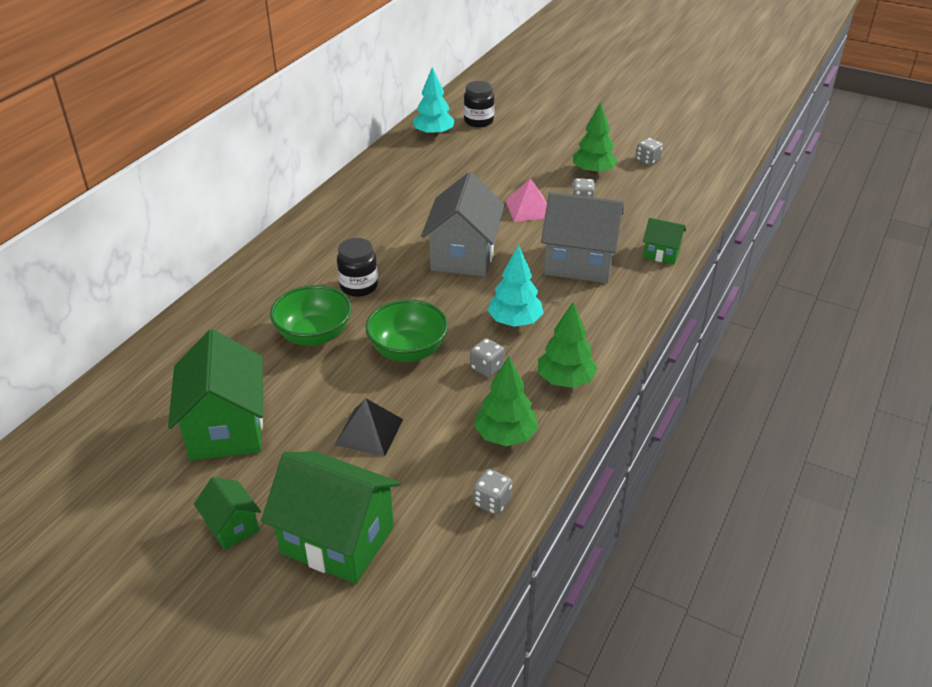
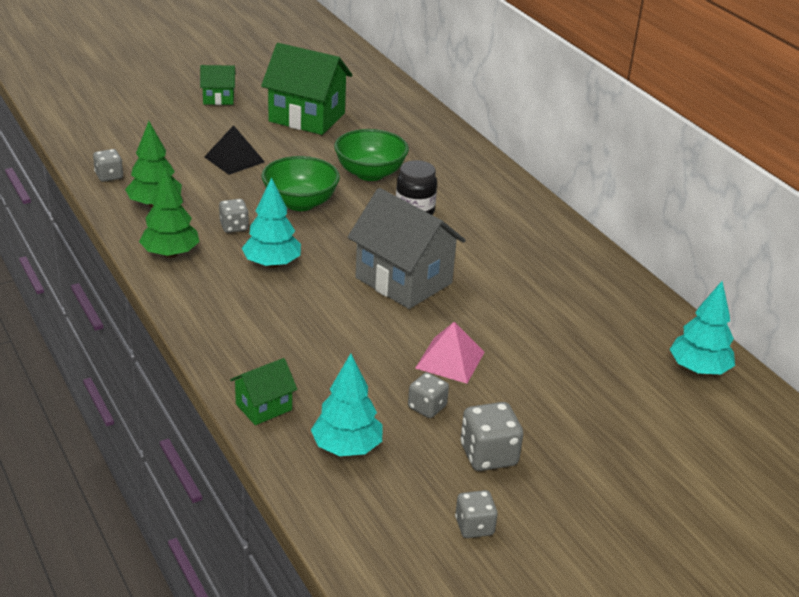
camera: 120 degrees right, 5 degrees down
green house [261,452,401,584] -> none
black jar [464,81,494,127] -> none
grey house [541,192,624,283] -> none
green tree [573,102,618,175] -> grey dice [461,402,523,471]
none -> turquoise tree [311,353,383,456]

